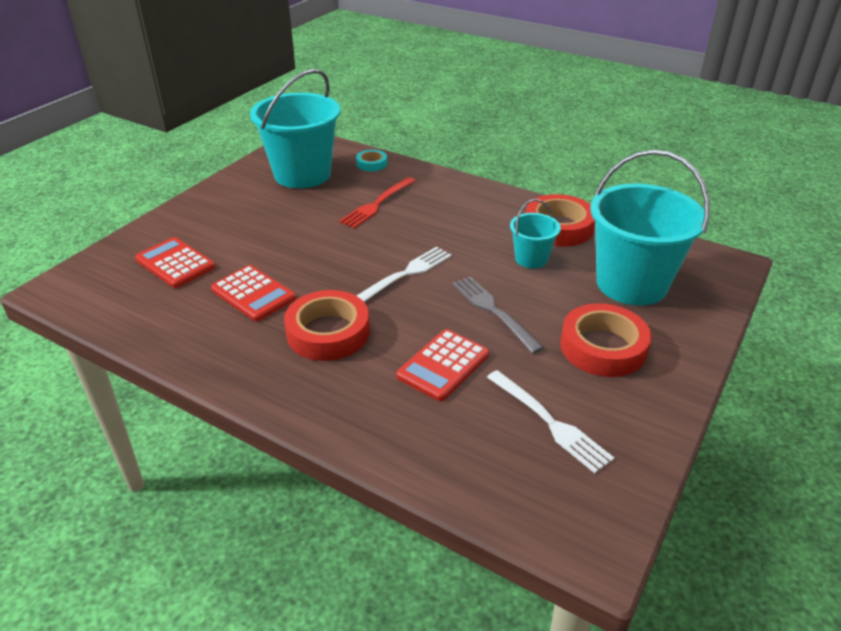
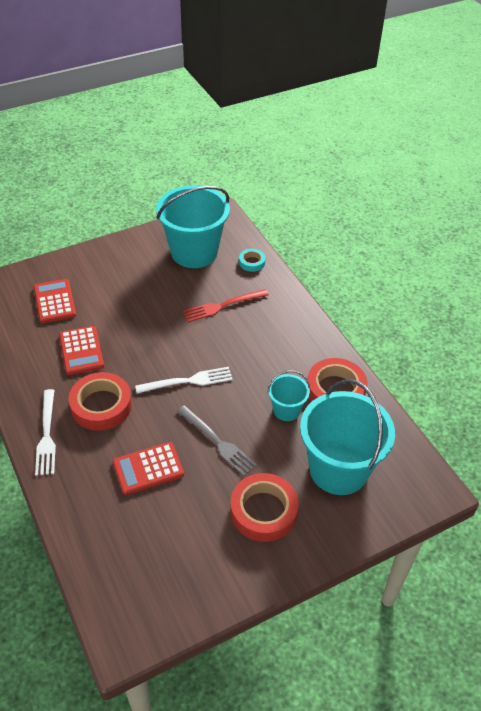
camera: 30 degrees right, 10 degrees up
grey fork [452,276,544,354] -> grey fork turned 135 degrees clockwise [177,405,257,476]
white fork [487,370,614,473] -> white fork moved to [35,389,56,476]

